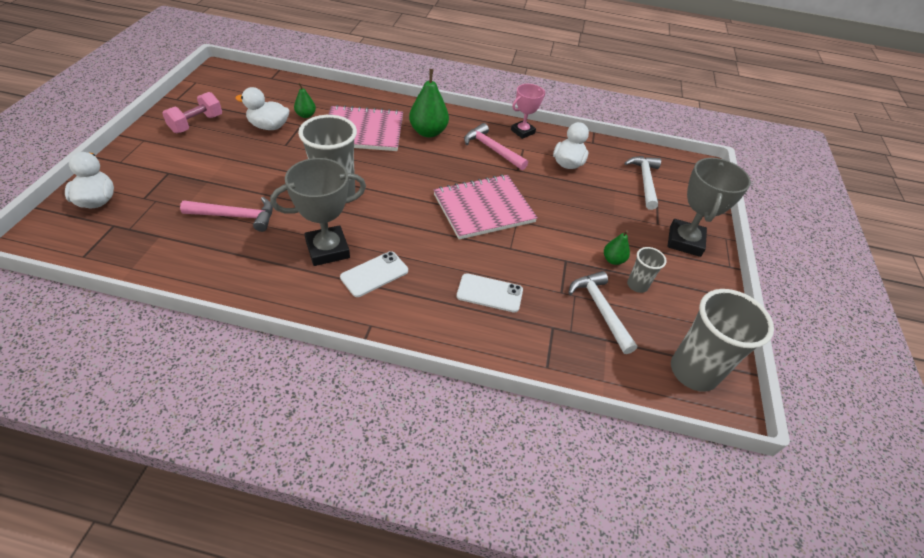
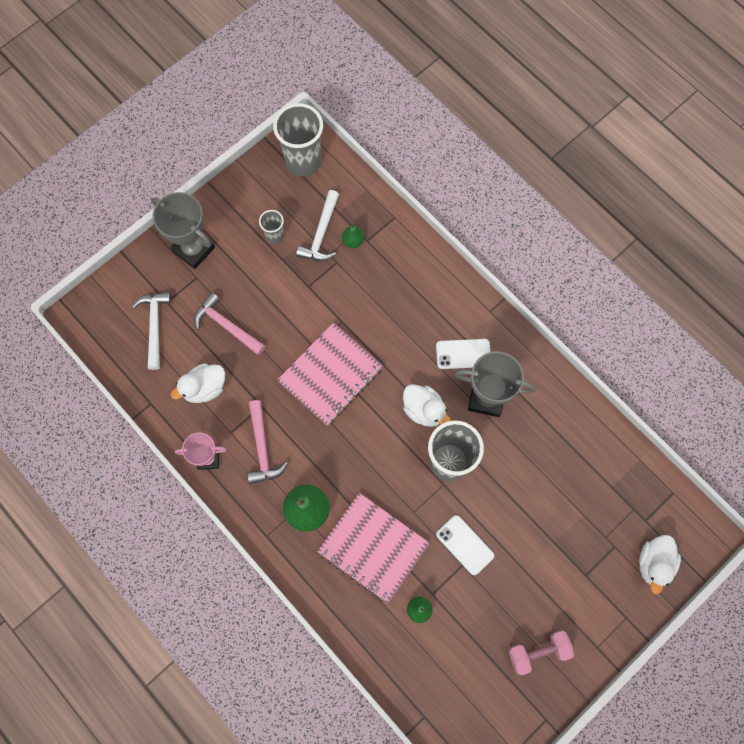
camera: 140 degrees left, 25 degrees up
pink hammer [180,197,273,232] -> pink hammer moved to [194,292,265,355]
white duck [235,87,290,130] -> white duck moved to [403,384,451,427]
pink notebook [434,175,538,240] -> pink notebook turned 60 degrees counterclockwise [277,322,383,425]
white phone [457,273,523,313] -> white phone moved to [436,515,494,575]
green pear [604,230,630,265] -> green pear moved to [342,222,364,248]
white hammer [624,156,661,210] -> white hammer turned 135 degrees clockwise [132,292,172,370]
grey trophy [667,158,751,257] -> grey trophy turned 75 degrees clockwise [151,192,215,269]

